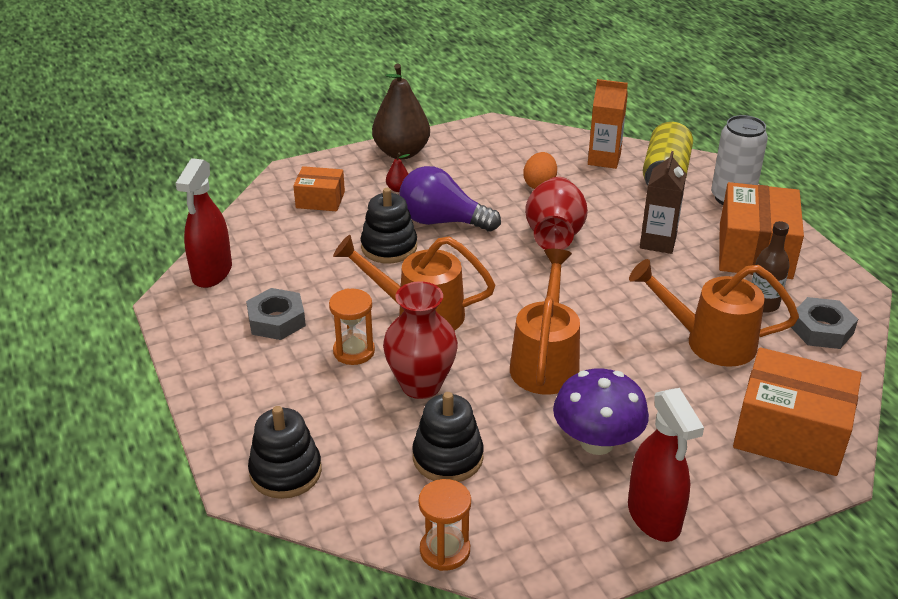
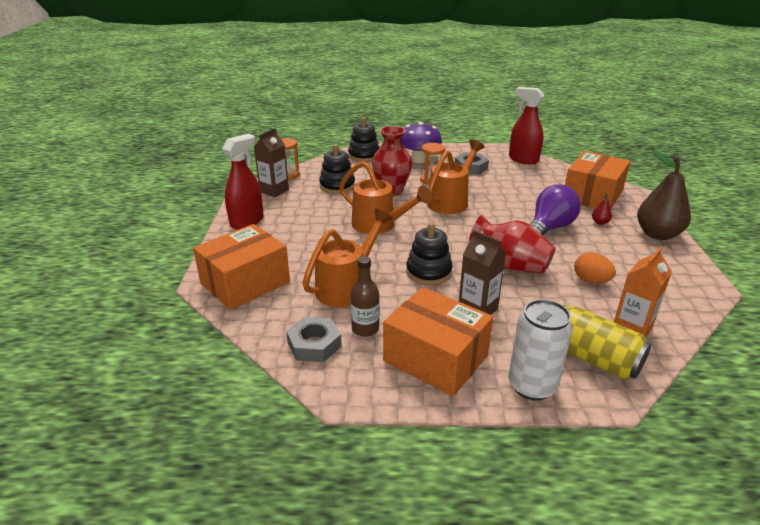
camera: 115 degrees right, 5 degrees down
orange box [293,166,345,211] -> orange box [565,151,630,208], size x1.82
black stacking toy [361,188,417,263] -> black stacking toy moved to [406,223,453,285]
purple mushroom [553,368,649,455] -> purple mushroom moved to [401,122,442,163]
red spray bottle [628,388,704,542] -> red spray bottle turned 120 degrees clockwise [222,134,263,229]
none -> brown carton [254,128,289,197]

